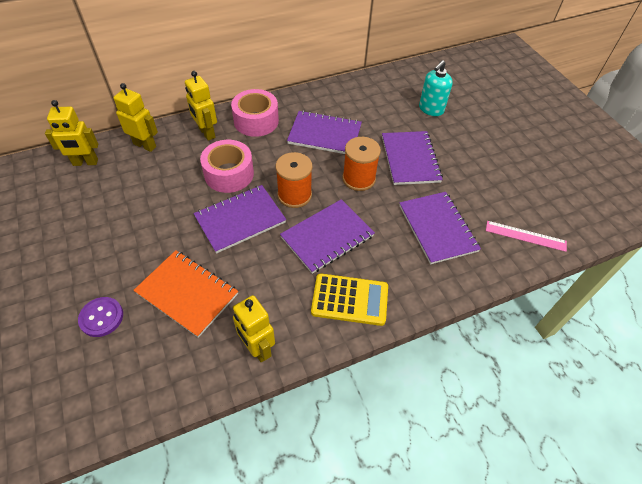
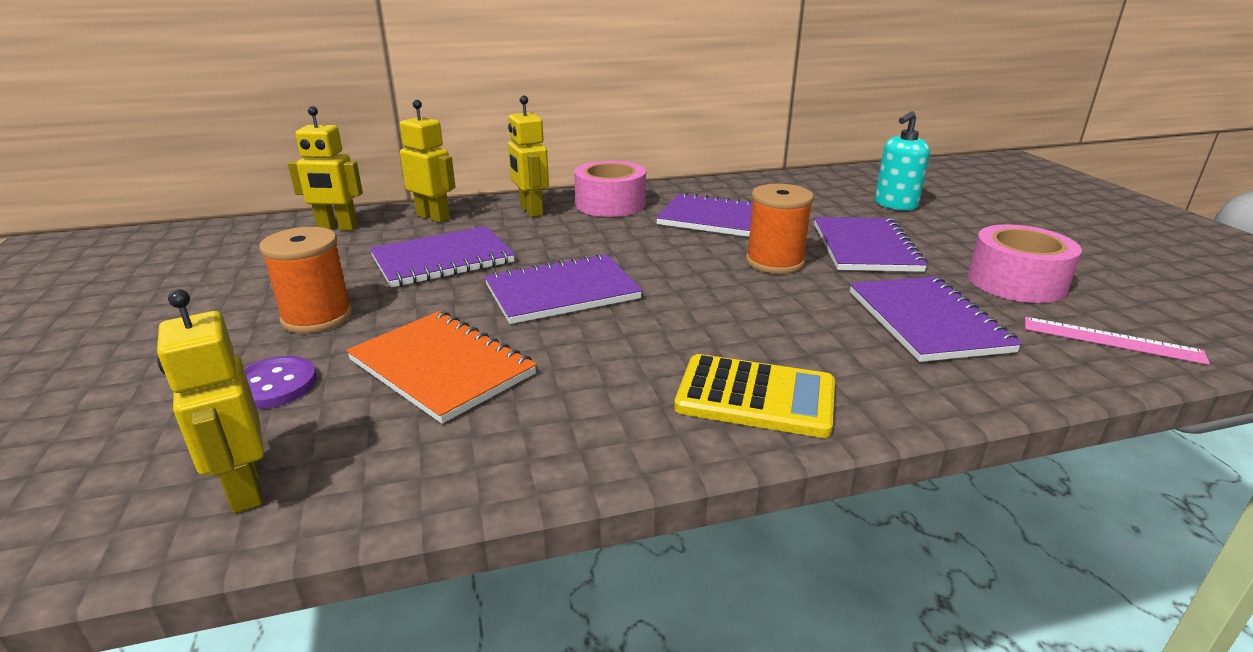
camera: 10 degrees right, 25 degrees down
pink tape [200,140,254,193] -> pink tape moved to [968,224,1082,303]
yellow robot [233,295,275,362] -> yellow robot moved to [157,289,264,513]
orange spool [276,152,312,208] -> orange spool moved to [259,227,353,333]
purple notebook [280,199,375,274] -> purple notebook moved to [370,226,515,288]

